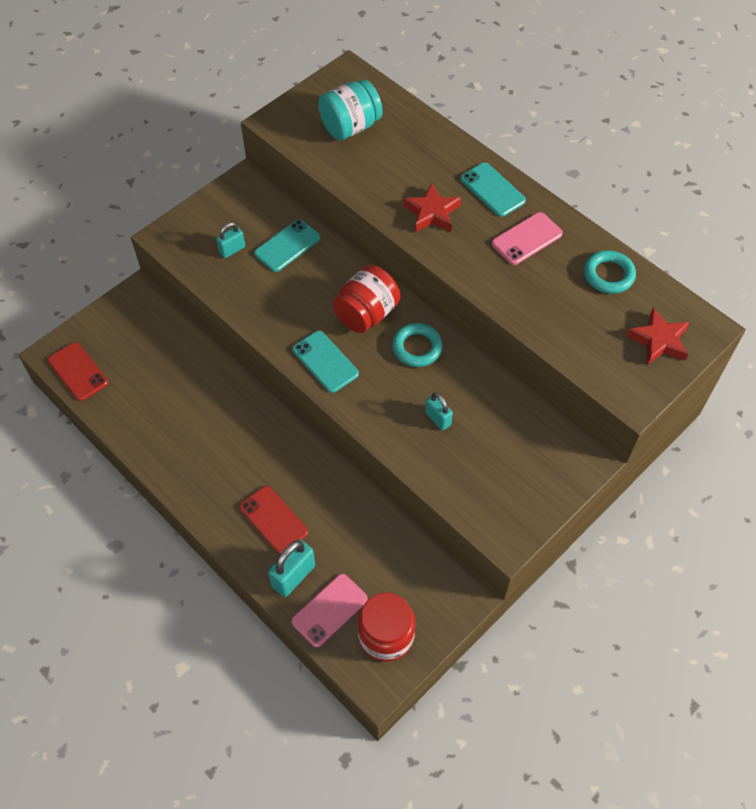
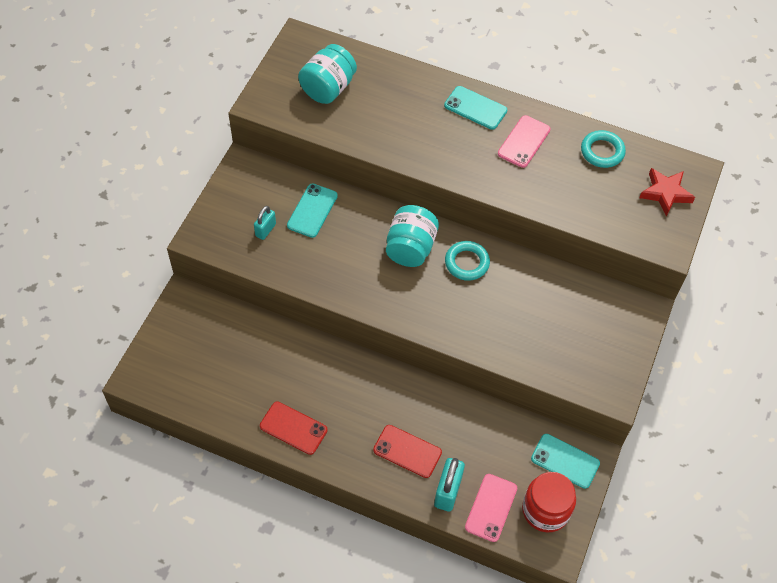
camera: 25 degrees left, 0 degrees up
red phone [48,342,108,401] -> red phone moved to [260,402,328,455]
turquoise phone [293,331,359,393] -> turquoise phone moved to [531,434,600,489]
red jar [332,265,400,333] -> turquoise jar [386,205,439,267]
red star [403,183,461,232] -> none
turquoise padlock [425,392,453,431] -> none

